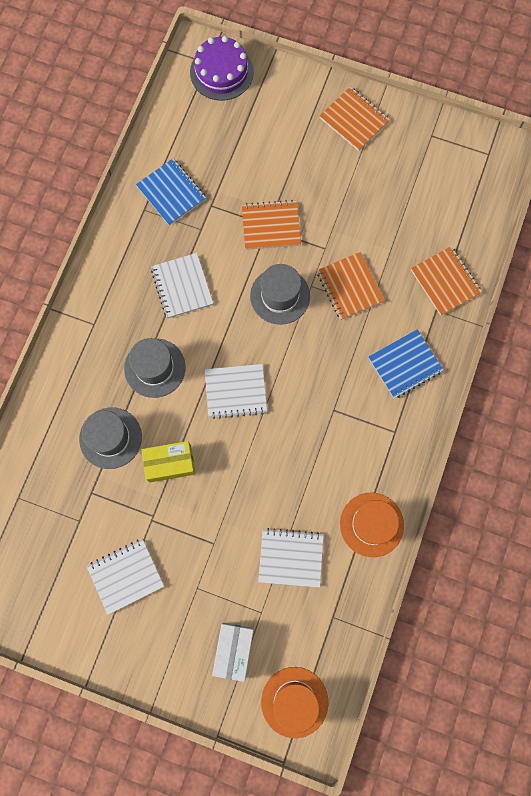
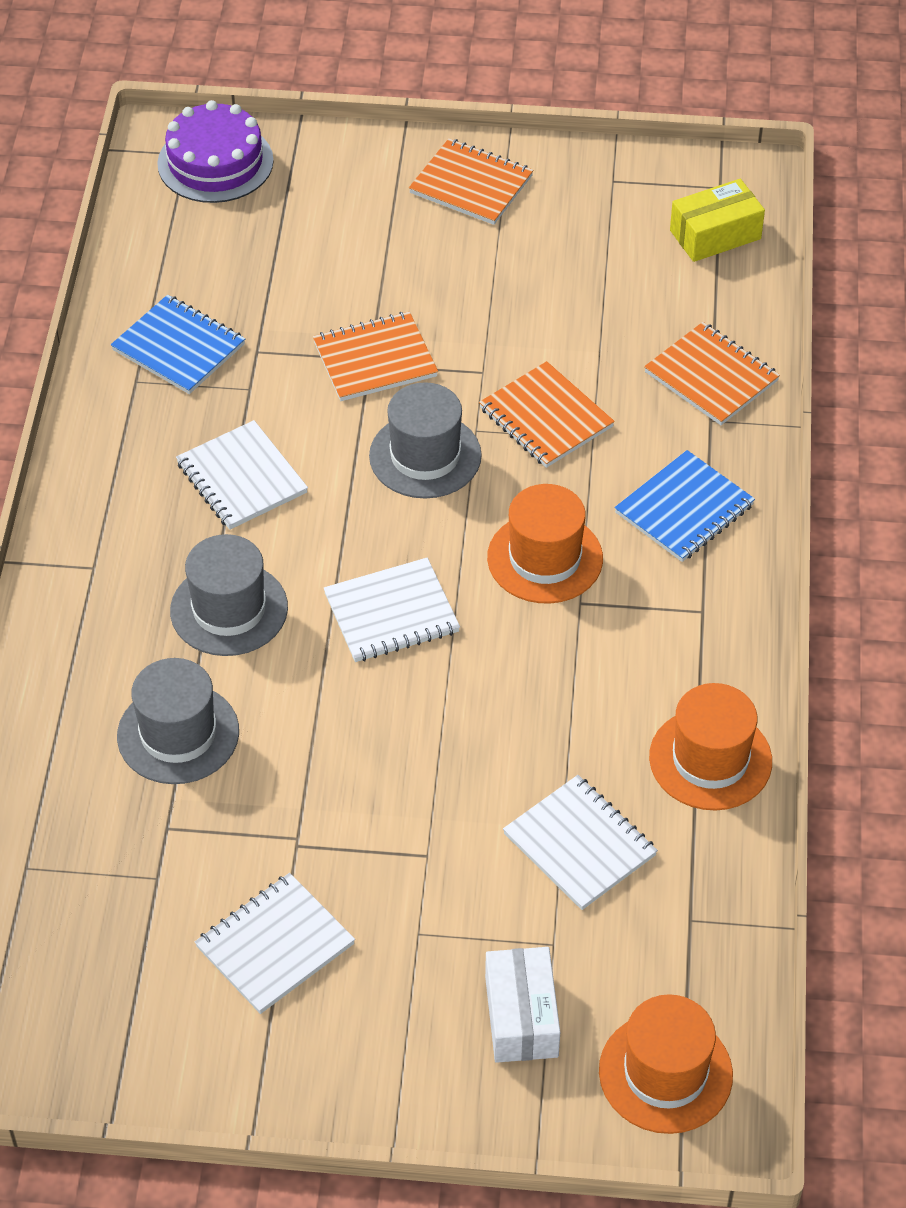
camera: 15 degrees left, 25 degrees down
yellow box [141,441,195,482] -> yellow box moved to [670,179,765,262]
white notebook [258,528,324,588] -> white notebook turned 60 degrees clockwise [503,775,658,910]
none -> orange hat [487,484,603,604]

